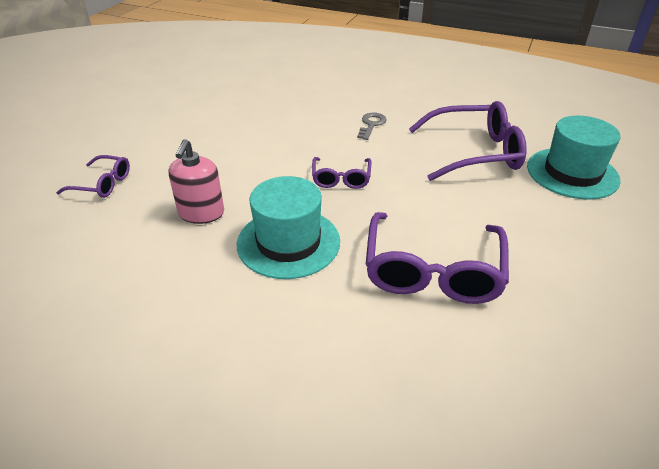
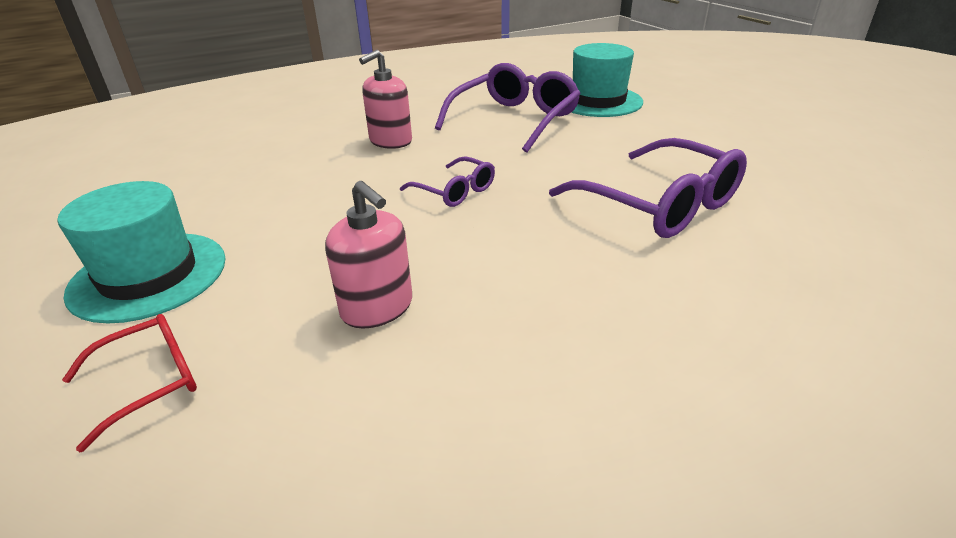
camera: 50 degrees left, 5 degrees down
purple glasses [56,155,130,198] -> red glasses [62,314,197,452]
turquoise hat [237,176,340,279] -> turquoise hat moved to [57,181,226,323]
grey key [357,113,387,140] -> pink soap dispenser [359,50,412,149]

